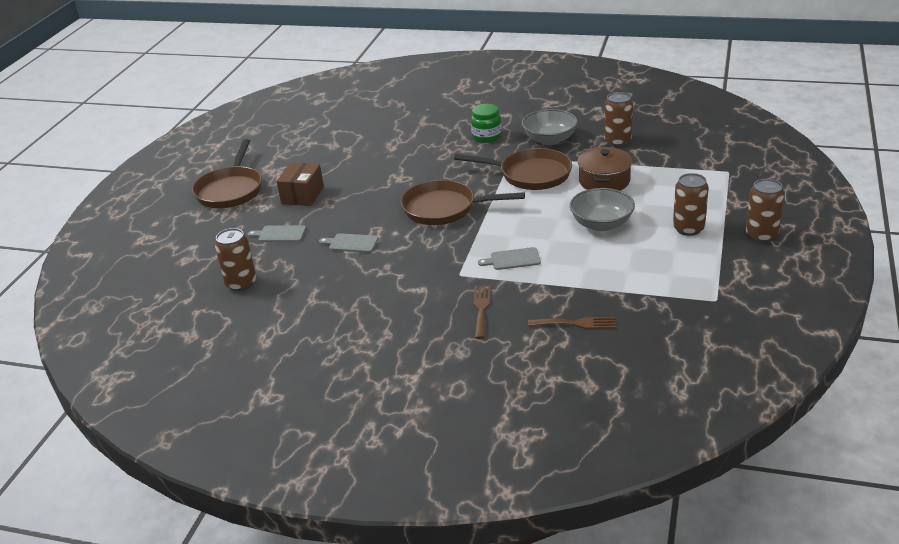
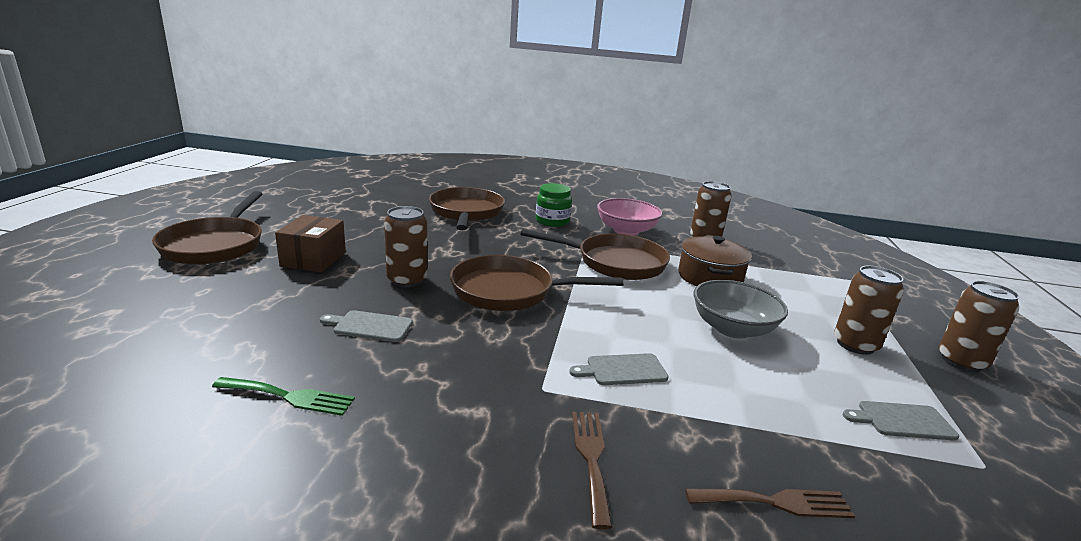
camera: 10 degrees left, 10 degrees down
brown can [215,228,256,291] -> brown can moved to [384,206,428,288]
grey cutting board [248,225,306,242] -> grey cutting board moved to [842,401,959,441]
grey bowl [522,109,578,145] -> pink bowl [597,198,663,236]
none -> green fork [212,377,355,416]
none -> brown pan [429,187,505,230]

